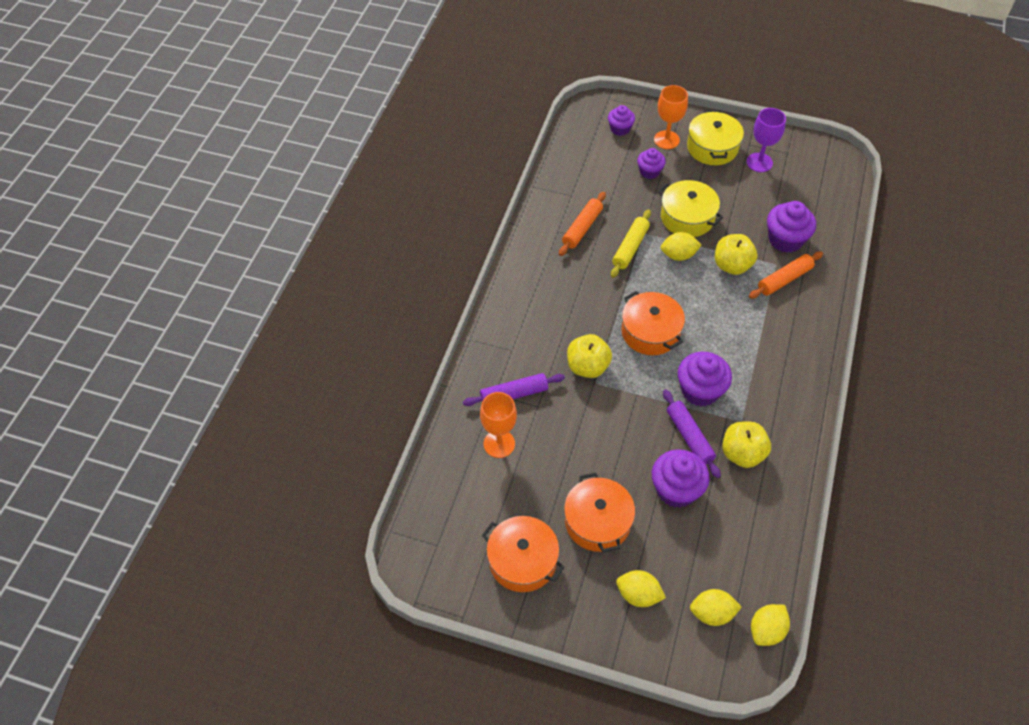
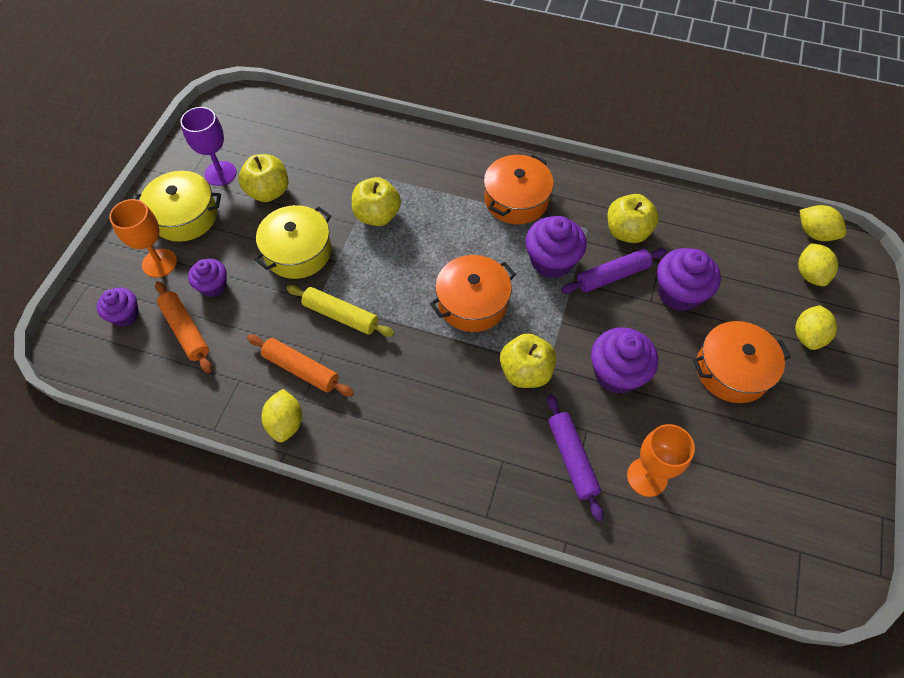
camera: 90 degrees left, 5 degrees up
orange pot [482,516,565,592] -> orange pot moved to [484,154,554,225]
yellow lemon [661,232,701,261] -> yellow lemon moved to [261,389,302,442]
orange rolling pin [749,251,823,299] -> orange rolling pin moved to [155,281,212,373]
purple cupcake [767,201,816,253] -> purple cupcake moved to [591,327,658,394]
none -> yellow apple [239,154,288,202]

